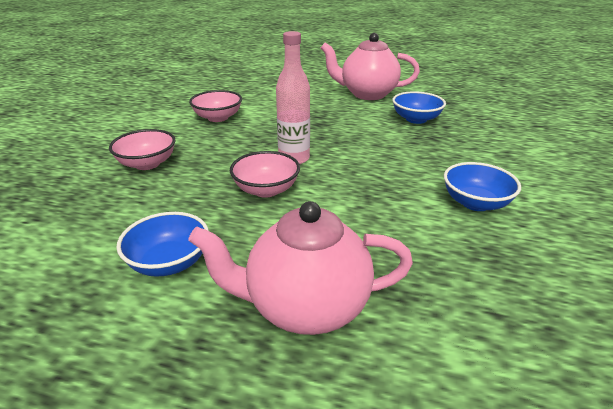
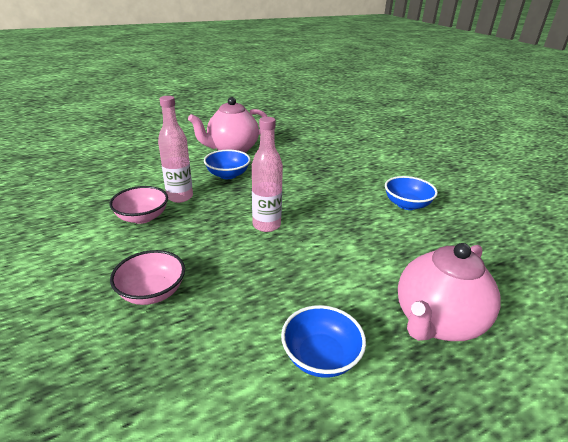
camera: 45 degrees left, 0 degrees up
pink bowl [230,151,300,198] -> none
blue bowl [392,91,446,124] -> blue bowl moved to [204,150,251,179]
none -> pink bottle [158,96,193,203]

